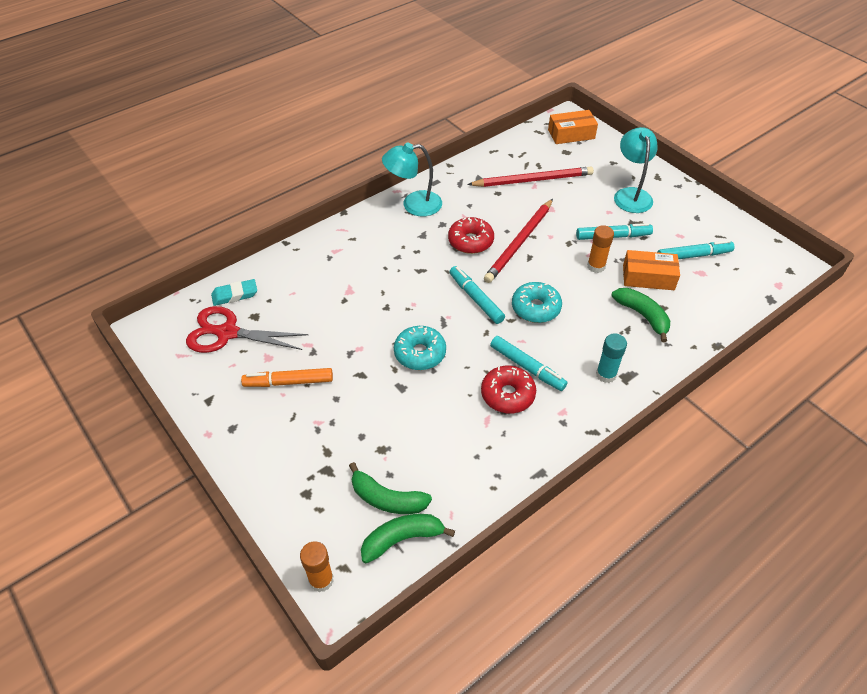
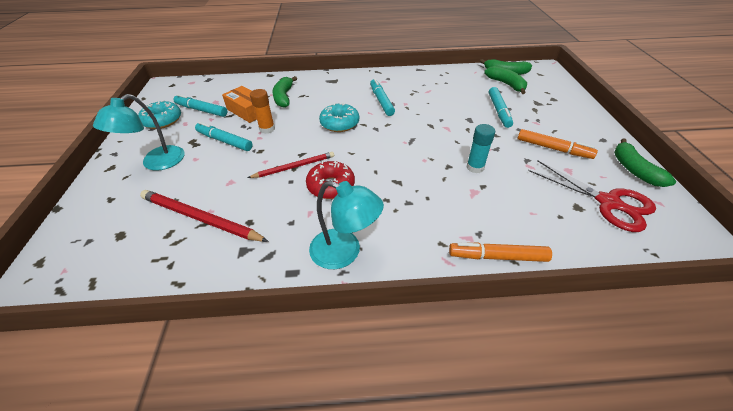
camera: 145 degrees left, 5 degrees down
turquoise eraser [211,279,257,306] -> none
orange glue stick [300,541,334,592] -> none
turquoise donut [394,326,446,370] -> turquoise donut moved to [138,100,181,129]
turquoise marker [450,266,505,324] -> turquoise marker moved to [489,87,513,128]
red donut [481,366,536,414] -> none
red pencil [484,199,553,283] -> red pencil [248,152,334,178], size x0.64
orange box [548,110,598,144] -> none
turquoise glue stick [596,334,627,383] -> turquoise glue stick moved to [467,124,495,173]
none -> orange marker [449,242,552,262]
none -> green banana [614,138,676,187]

